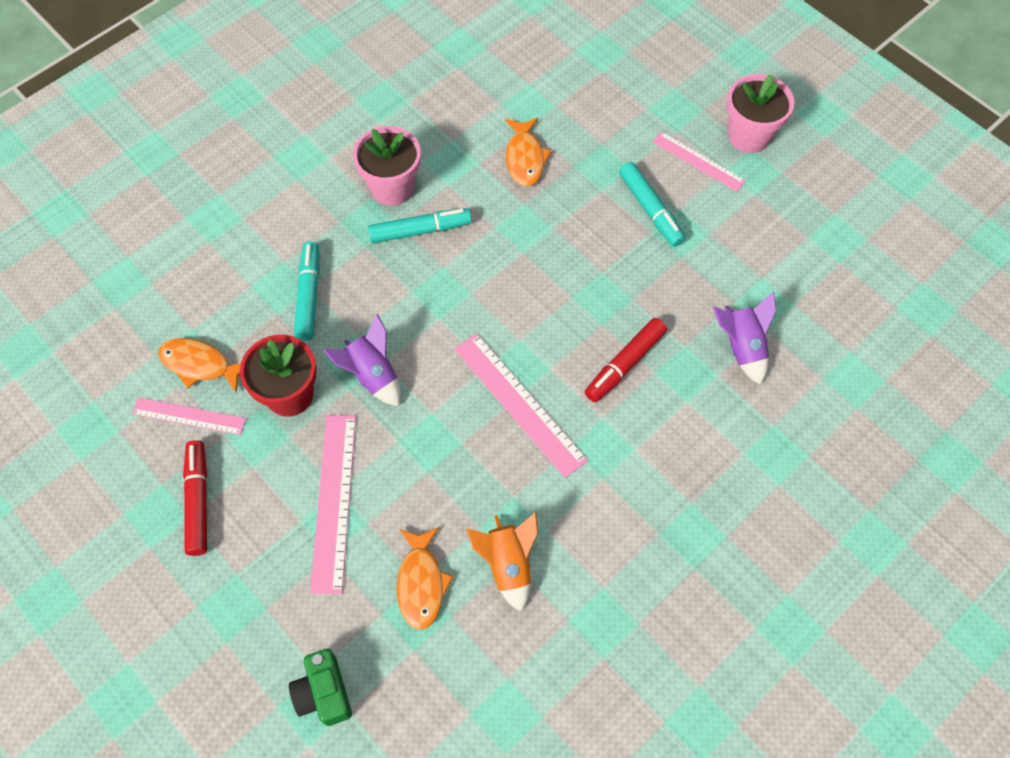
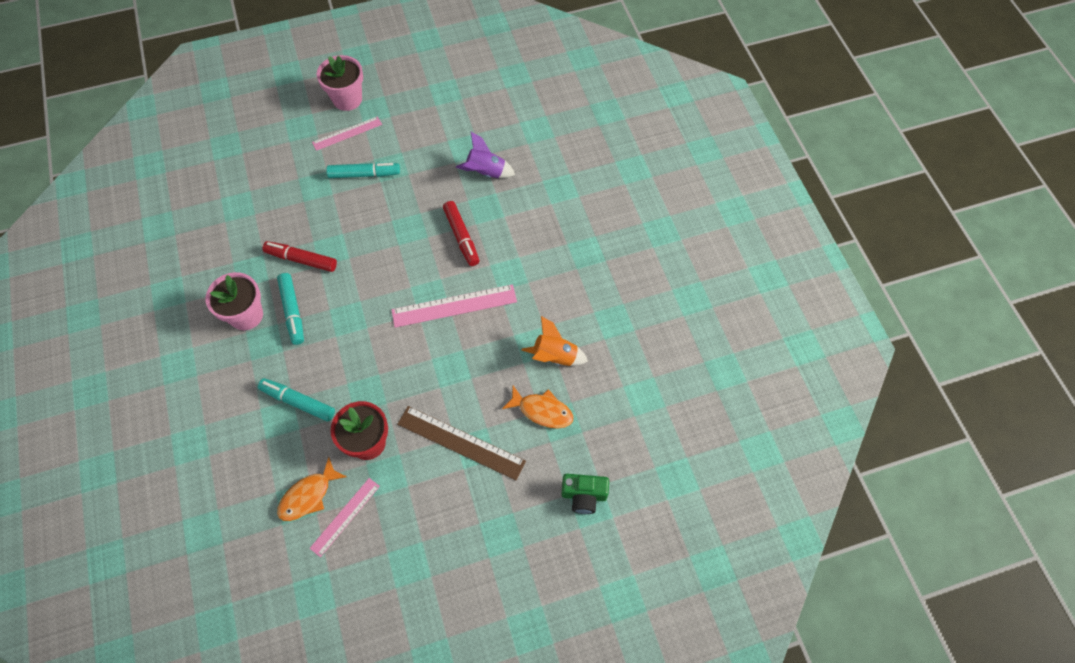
camera: 65 degrees left, 0 degrees up
red marker [183,440,207,556] -> red marker moved to [263,241,337,272]
pink ruler [310,415,356,594] -> brown ruler [397,406,526,480]
purple rocket [323,314,401,406] -> none
turquoise marker [368,208,472,243] -> turquoise marker turned 150 degrees clockwise [277,273,304,345]
orange fish [505,118,552,186] -> none

